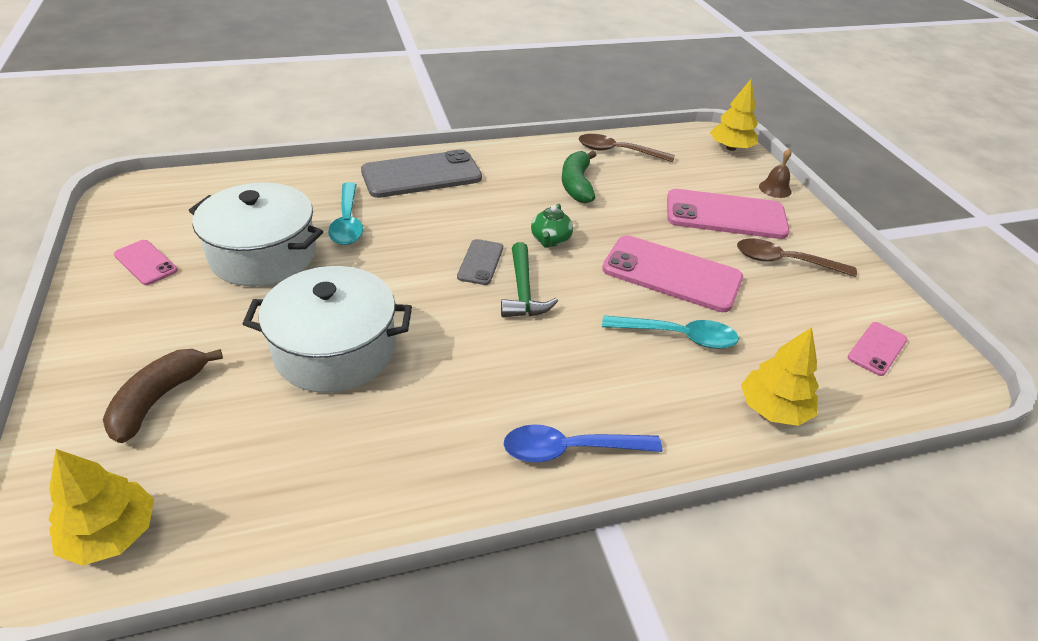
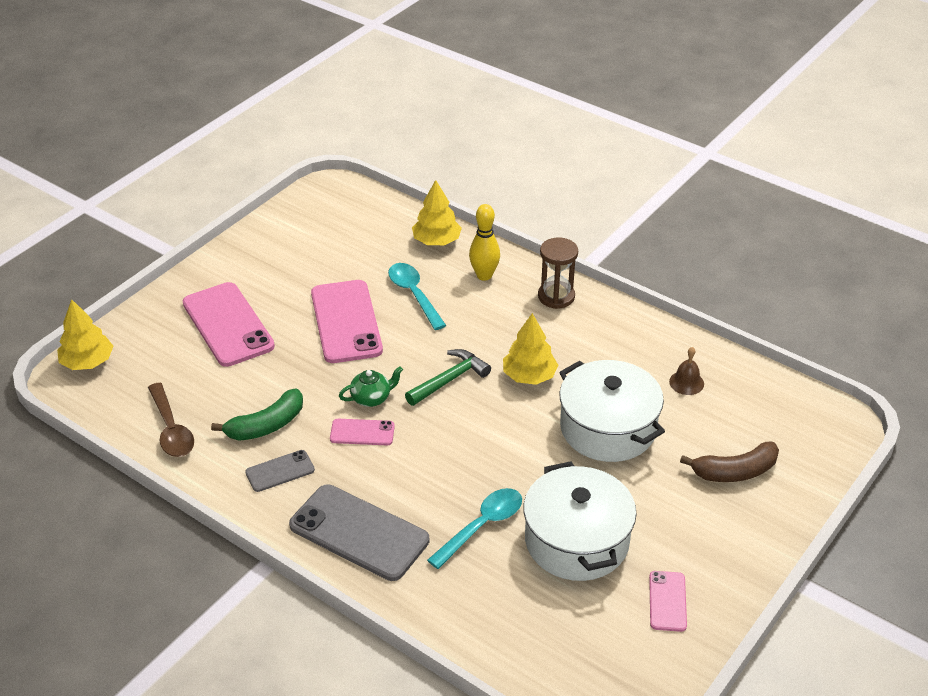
camera: 125 degrees left, 0 degrees up
yellow tree [48,449,154,566] -> yellow tree moved to [503,313,558,385]
grey phone [457,239,503,285] -> grey phone moved to [245,450,315,492]
blue spoon [504,424,662,462] -> brown hourglass [538,238,578,309]
brown spoon [737,238,857,277] -> none
brown bell [759,148,792,198] -> brown bell moved to [669,347,704,395]
pink phone [848,322,908,376] -> pink phone moved to [330,419,395,445]
none -> yellow bowling pin [469,204,500,281]

